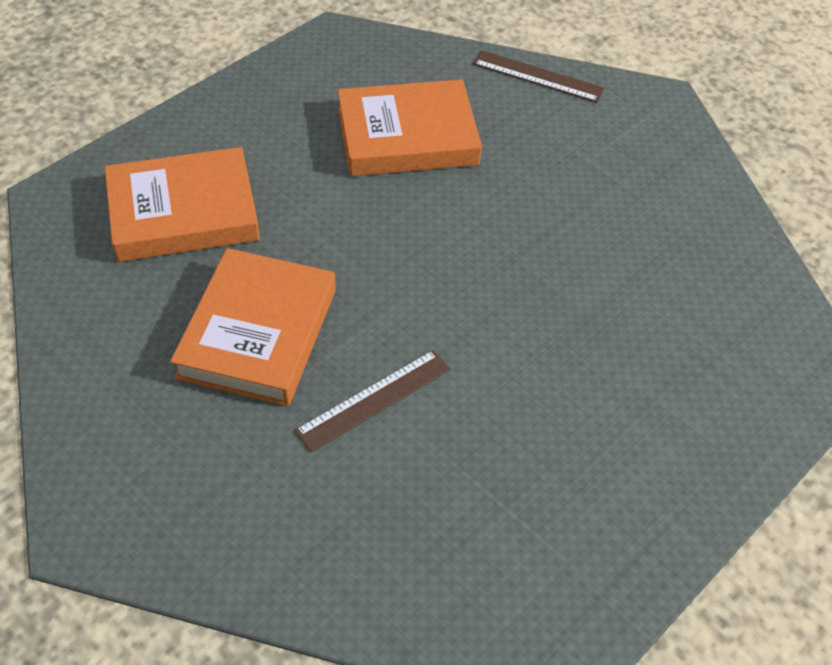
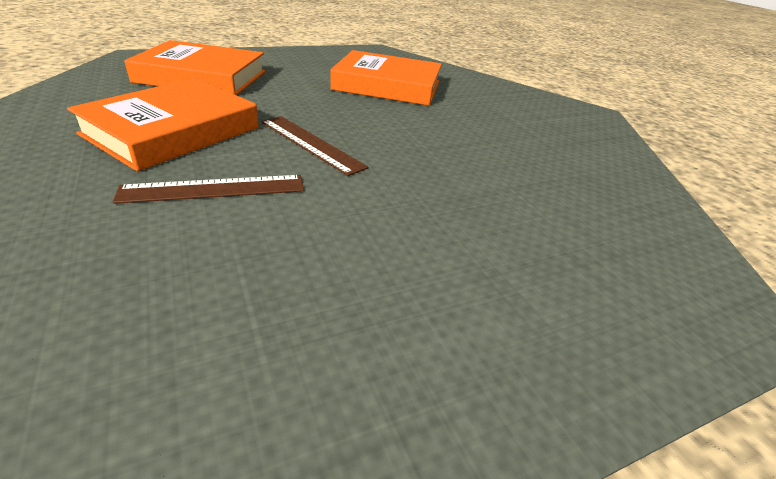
camera: 20 degrees right, 15 degrees down
brown ruler [473,50,605,103] -> brown ruler moved to [261,116,368,176]

